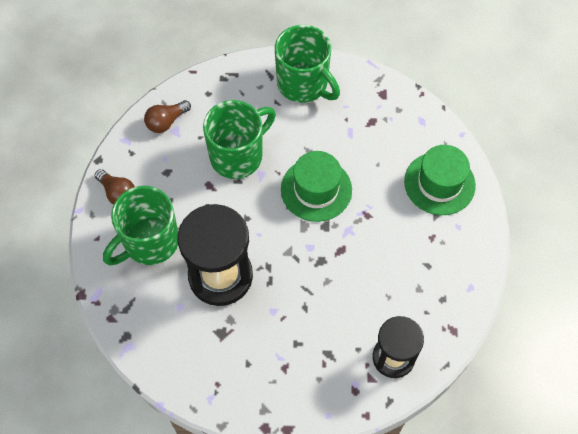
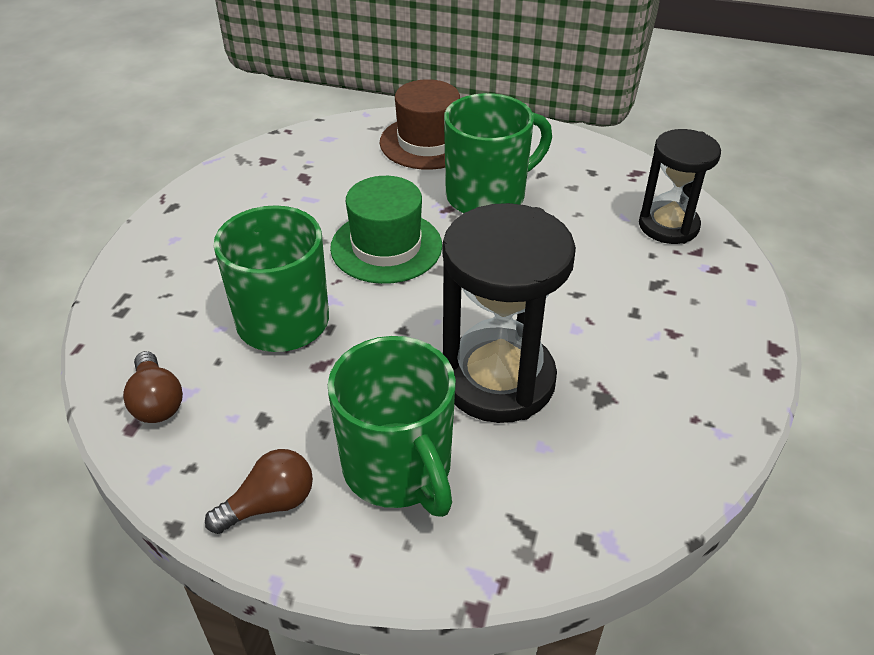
camera: 75 degrees left, 20 degrees down
green mug [275,25,340,103] -> green mug moved to [444,93,552,213]
green hat [404,145,476,215] -> brown hat [380,79,460,170]

